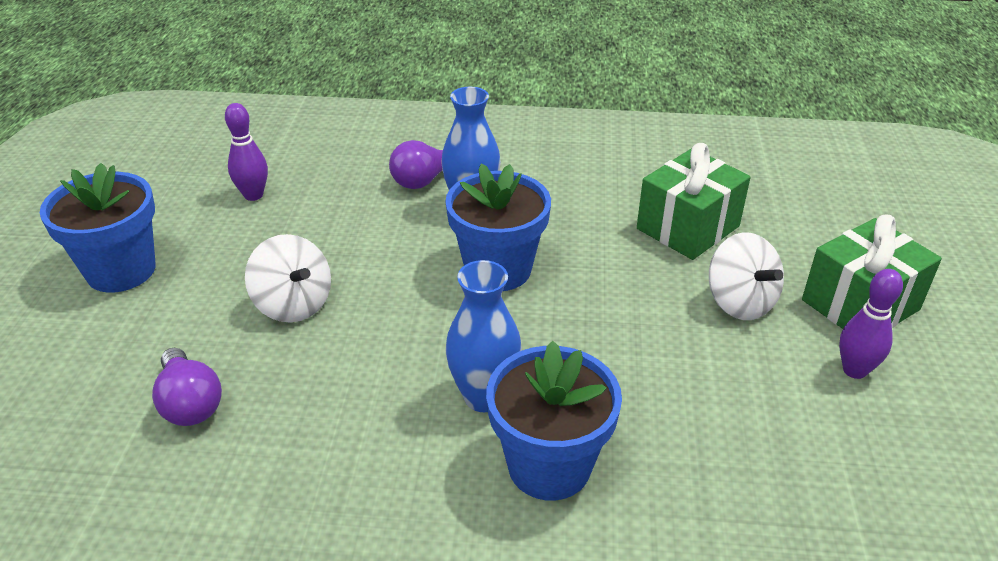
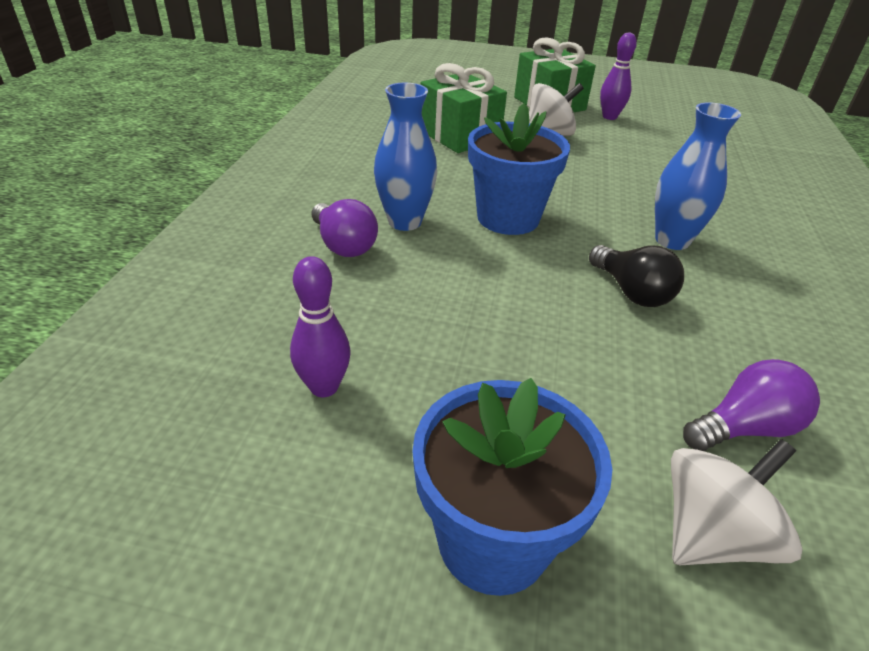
camera: 85 degrees left, 0 degrees up
white spinning top [245,234,331,322] -> white spinning top moved to [671,439,803,565]
blue flower pot [486,341,622,501] -> none
none -> black light bulb [589,245,684,307]

